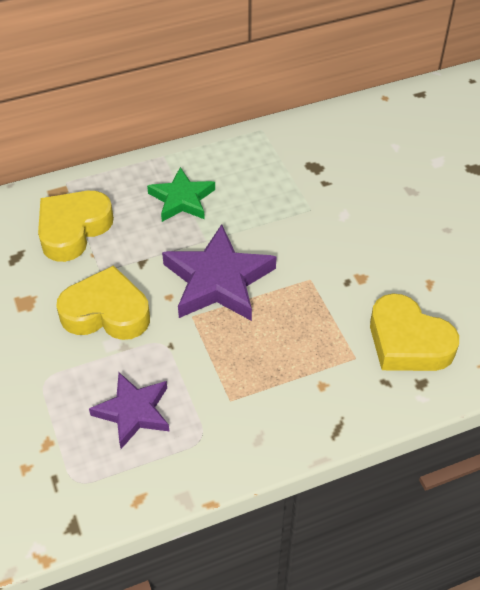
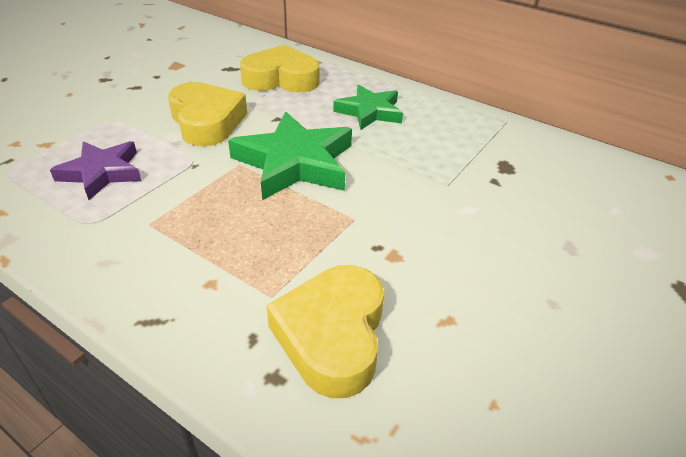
camera: 55 degrees right, 10 degrees down
purple star [162,224,276,321] -> green star [228,112,352,200]

